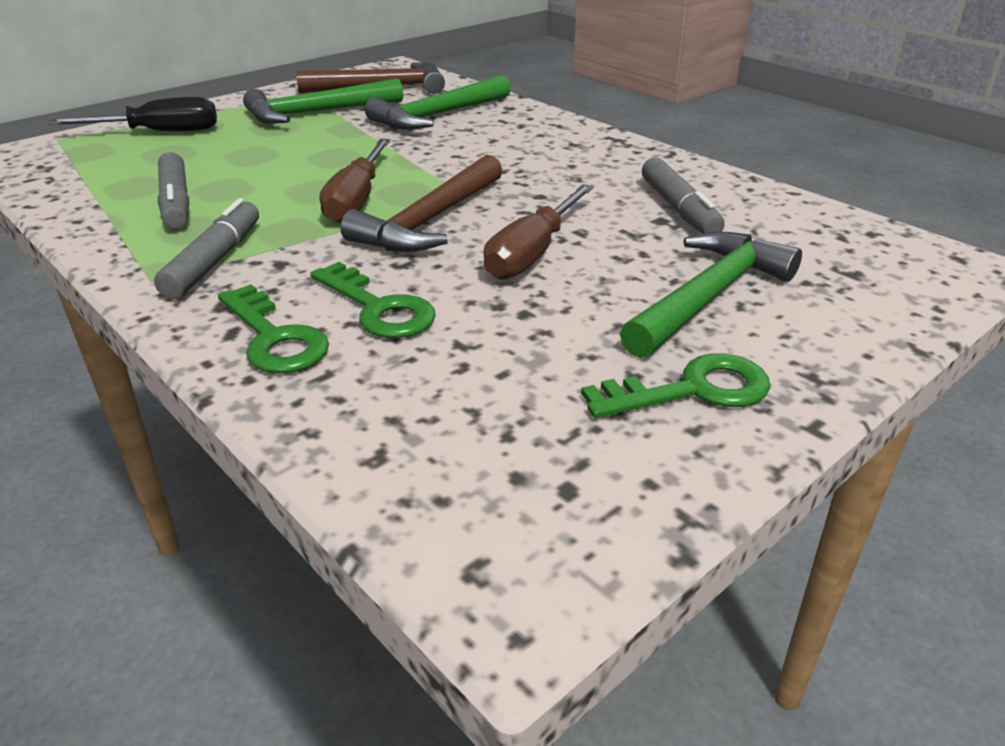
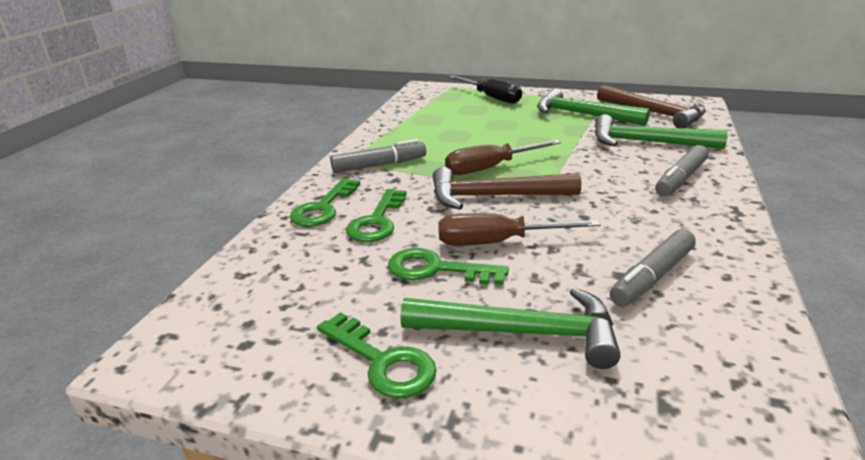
camera: 60 degrees right, 5 degrees down
grey marker [158,152,189,229] -> grey marker moved to [655,145,709,196]
none -> green key [388,248,509,285]

